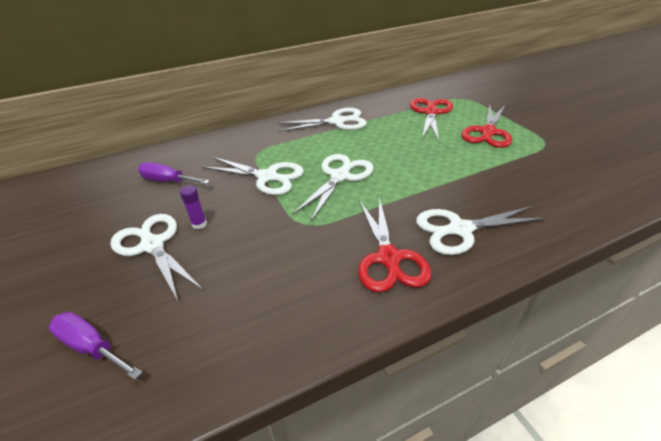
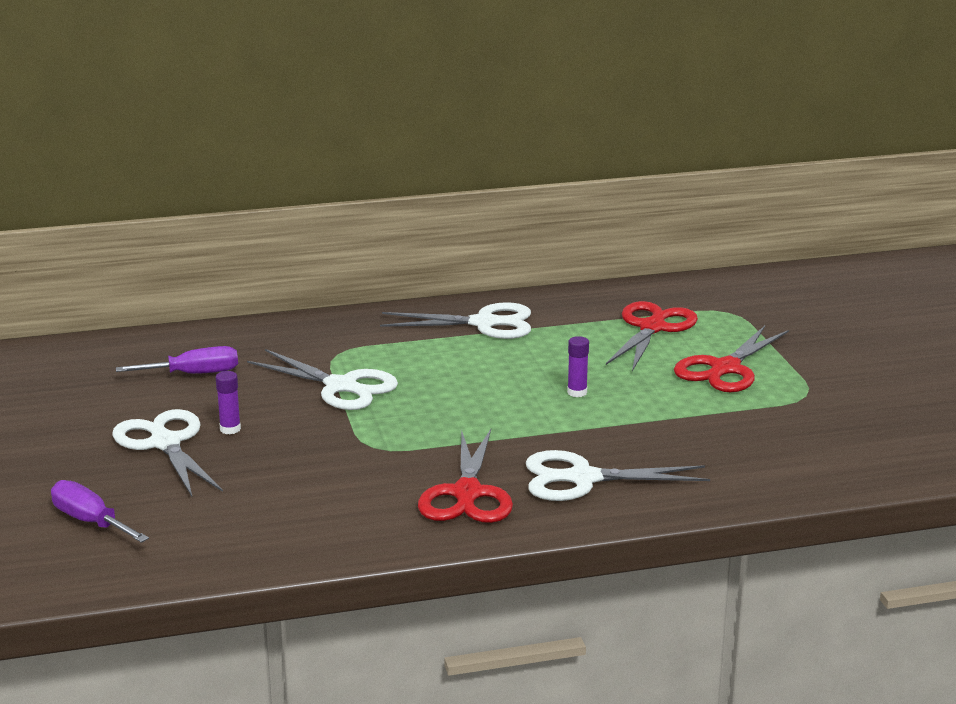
camera: 10 degrees right, 15 degrees down
purple screwdriver [138,162,210,184] -> purple screwdriver turned 135 degrees clockwise [116,346,238,374]
white scissors [293,154,374,221] -> none
none -> purple glue stick [567,336,589,397]

